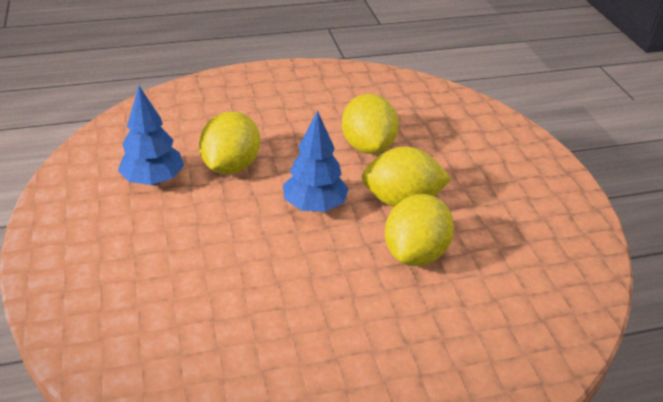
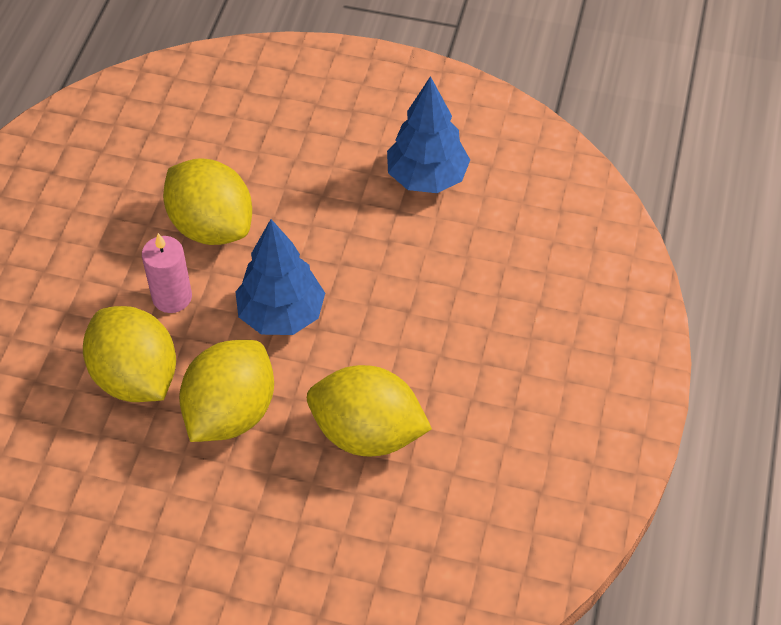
camera: 120 degrees right, 15 degrees up
yellow lemon [199,111,260,174] -> yellow lemon moved to [163,158,252,245]
none -> pink candle [142,233,192,313]

